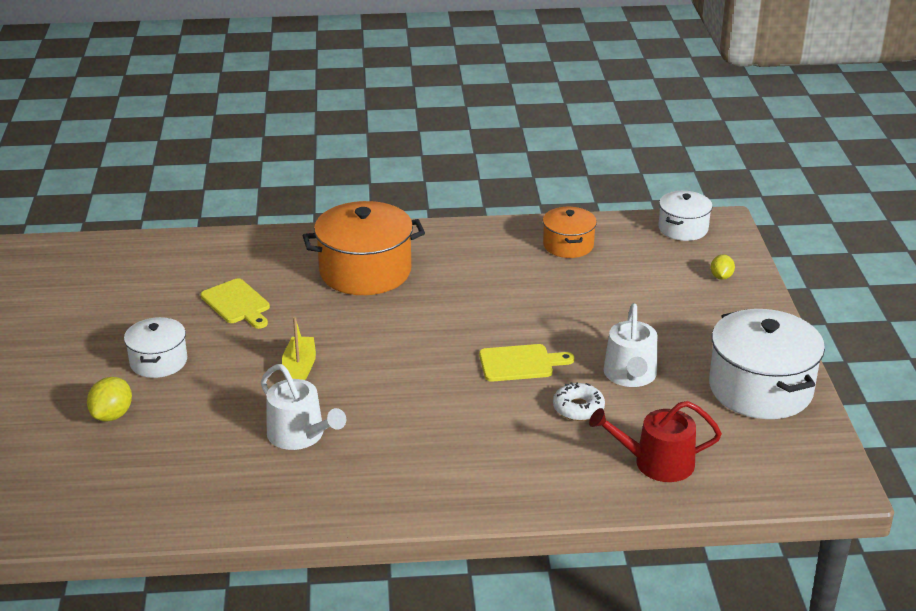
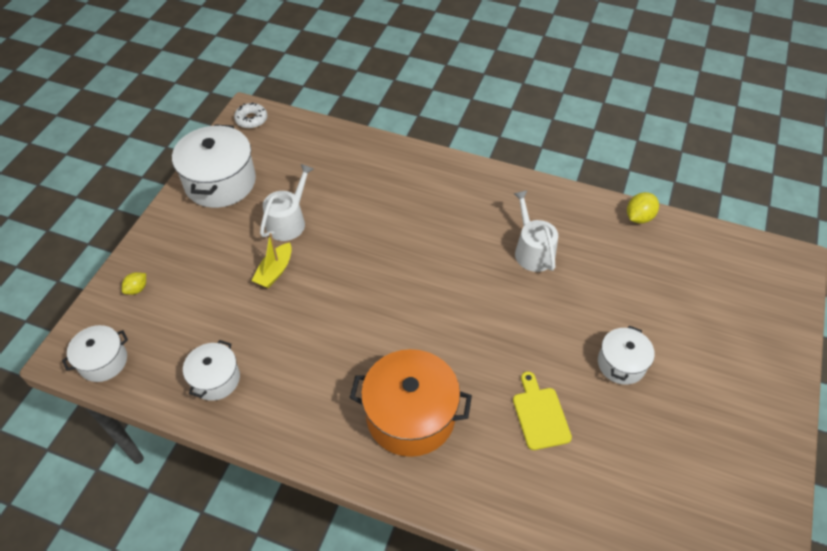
camera: 155 degrees left, 20 degrees up
yellow lemon [87,377,132,421] -> yellow lemon moved to [627,192,659,224]
yellow boat [282,317,316,380] -> yellow boat moved to [252,233,292,288]
yellow cutting board [479,344,574,382] -> none
orange pot [543,207,597,258] -> white pot [183,340,240,401]
white donut [553,382,605,421] -> white donut moved to [234,103,267,129]
red watering can [589,401,722,482] -> none

